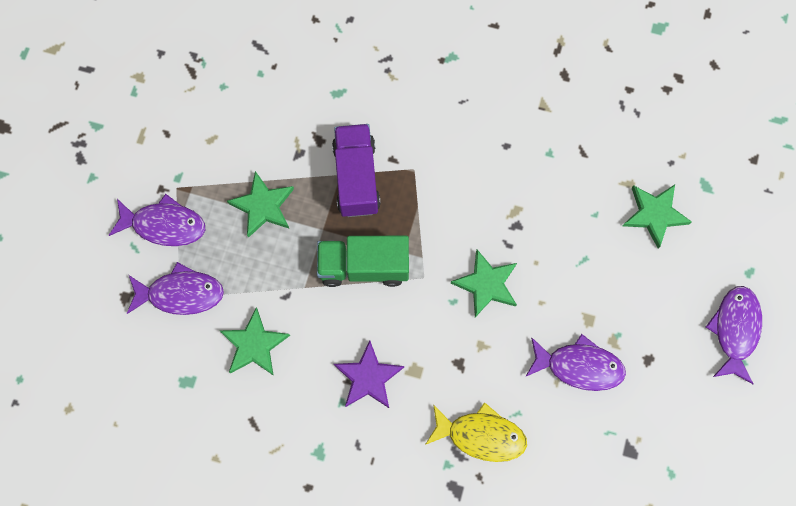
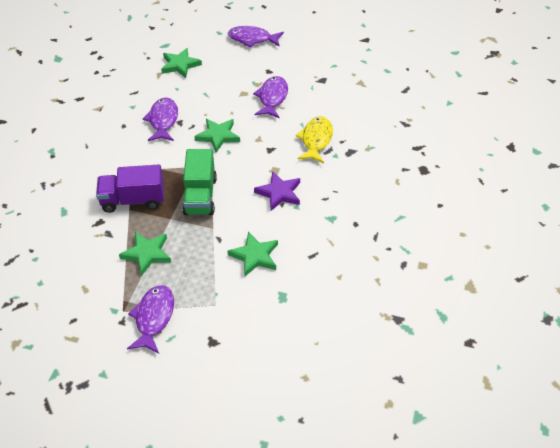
camera: 90 degrees left, 25 degrees down
purple fish [127,262,224,315] -> purple fish moved to [143,97,178,141]

